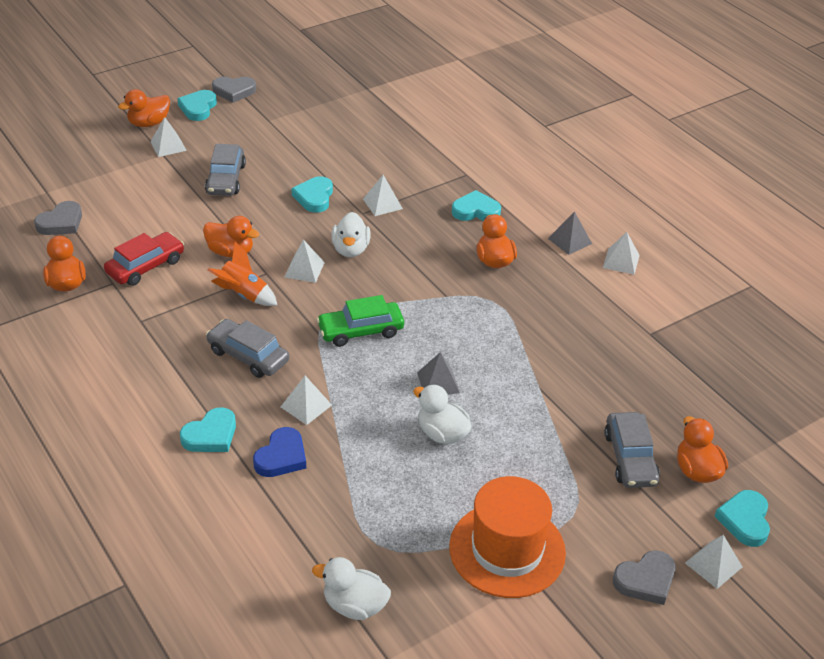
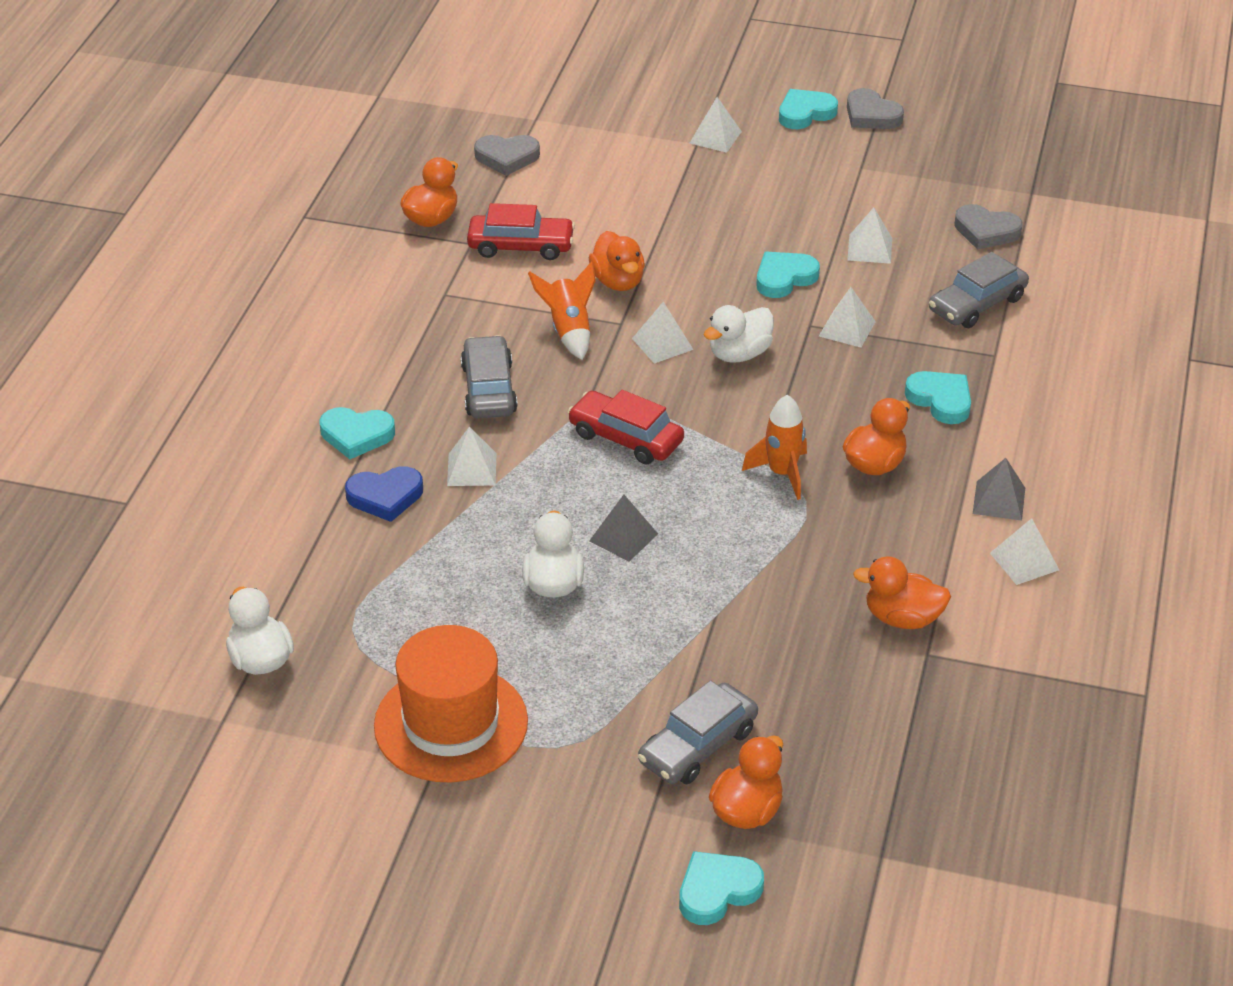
camera: 50 degrees right, 0 degrees up
orange duck [118,89,170,127] -> orange duck moved to [853,556,951,629]
grey car [205,144,246,196] -> grey car moved to [929,252,1029,328]
green car [316,295,404,347] -> red car [568,390,684,464]
grey heart [613,550,676,605] -> grey heart moved to [954,204,1023,250]
white pyramid [685,535,742,589] -> white pyramid moved to [847,208,892,264]
none -> orange rocket [742,394,807,500]

